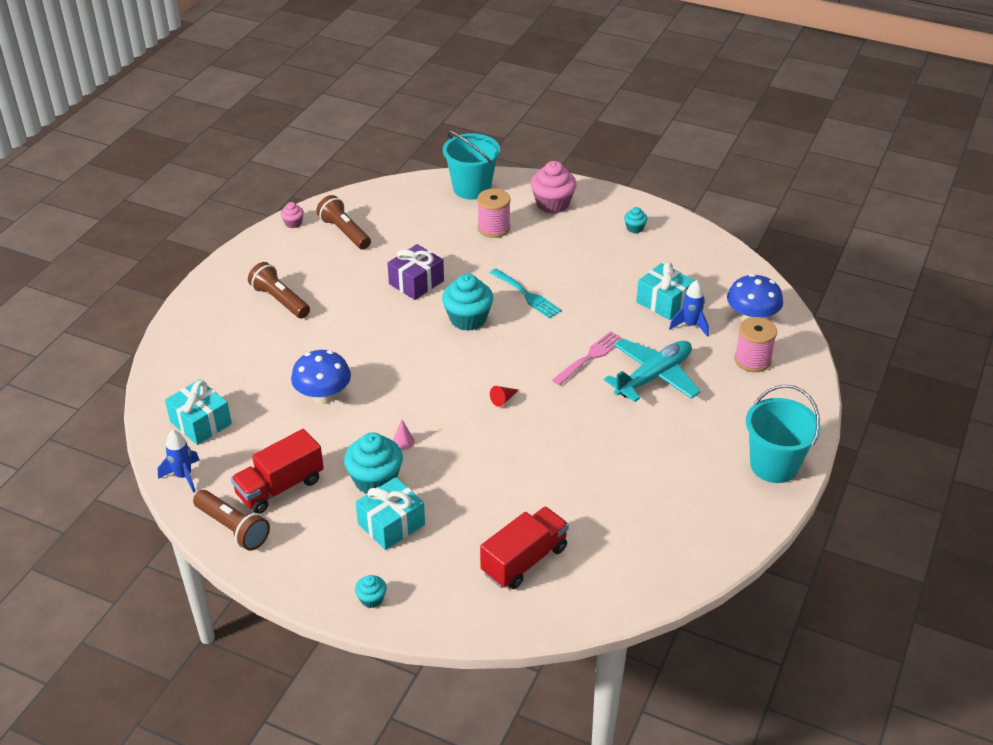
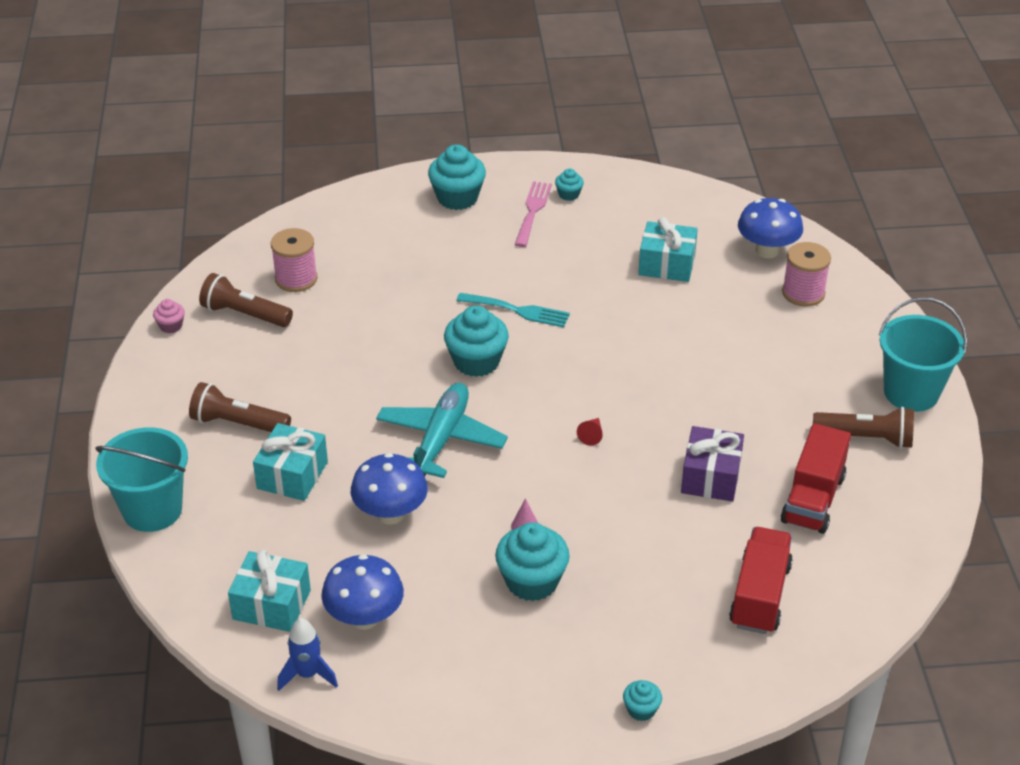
camera: 30 degrees left, 0 degrees up
brown flashlight [193,490,270,551] -> brown flashlight moved to [813,407,914,449]
red truck [231,429,324,514] -> red truck moved to [781,423,851,534]
turquoise gift [356,477,425,550] -> turquoise gift moved to [253,423,328,501]
purple gift [387,244,444,300] -> purple gift moved to [681,426,744,502]
turquoise bucket [443,130,500,200] -> turquoise bucket moved to [95,427,188,532]
pink spool [477,189,511,238] -> pink spool moved to [271,228,318,292]
pink cupcake [531,161,577,214] -> turquoise cupcake [428,144,486,210]
pink fork [552,331,624,385] -> pink fork moved to [514,181,552,247]
turquoise plane [604,338,701,402] -> turquoise plane moved to [376,383,508,478]
blue rocket [669,280,709,337] -> none
none -> blue mushroom [321,554,404,630]

